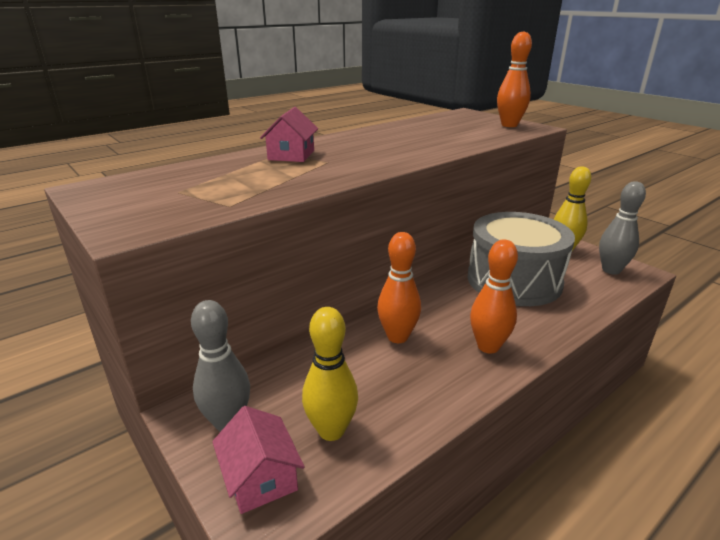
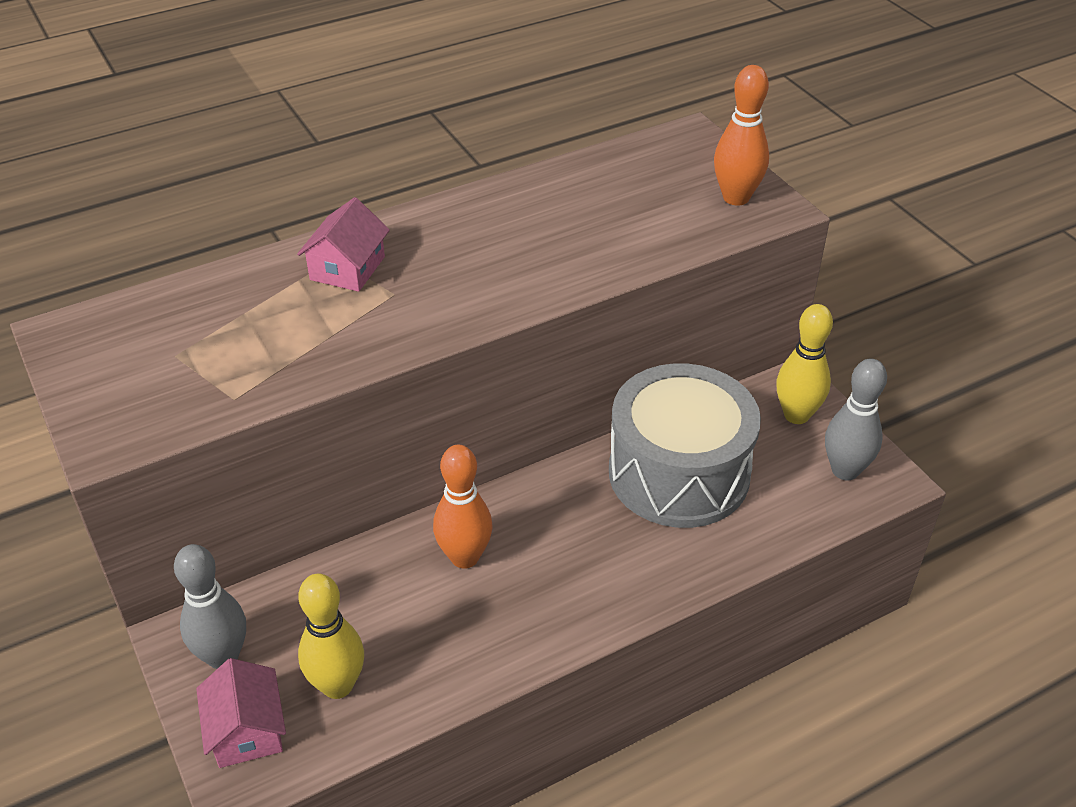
camera: 10 degrees right, 15 degrees up
orange bowling pin [470,240,518,353] -> none

